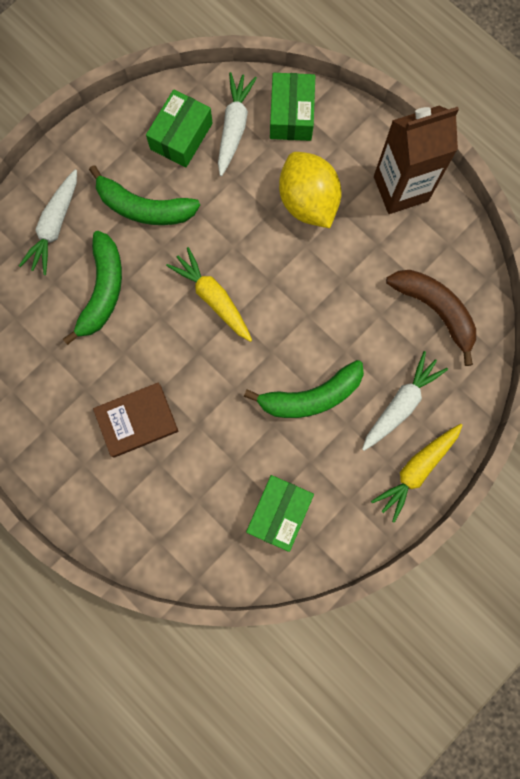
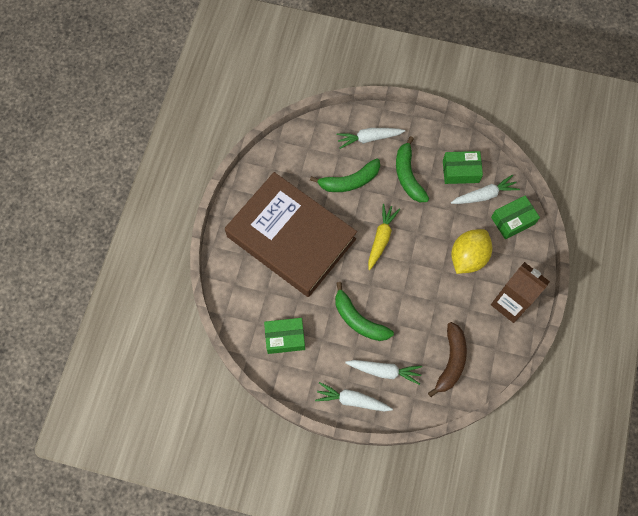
camera: 60 degrees right, 10 degrees down
brown book [93,382,178,458] -> brown book [225,172,357,297], size x2.47
yellow carrot [371,424,463,523] -> white carrot [315,382,393,411]

